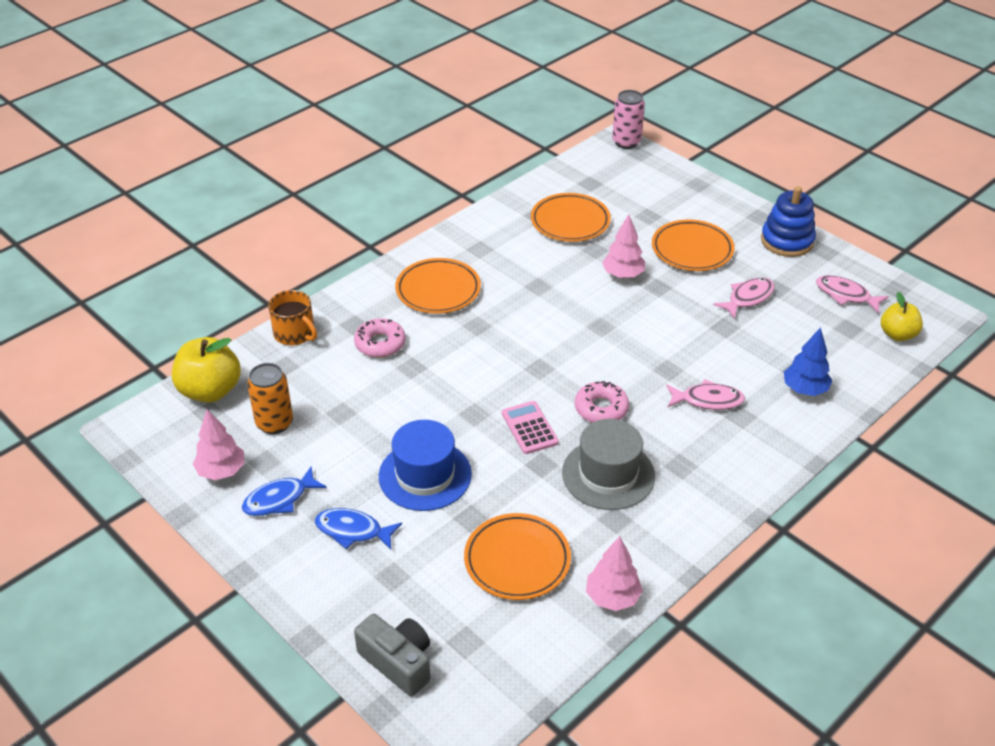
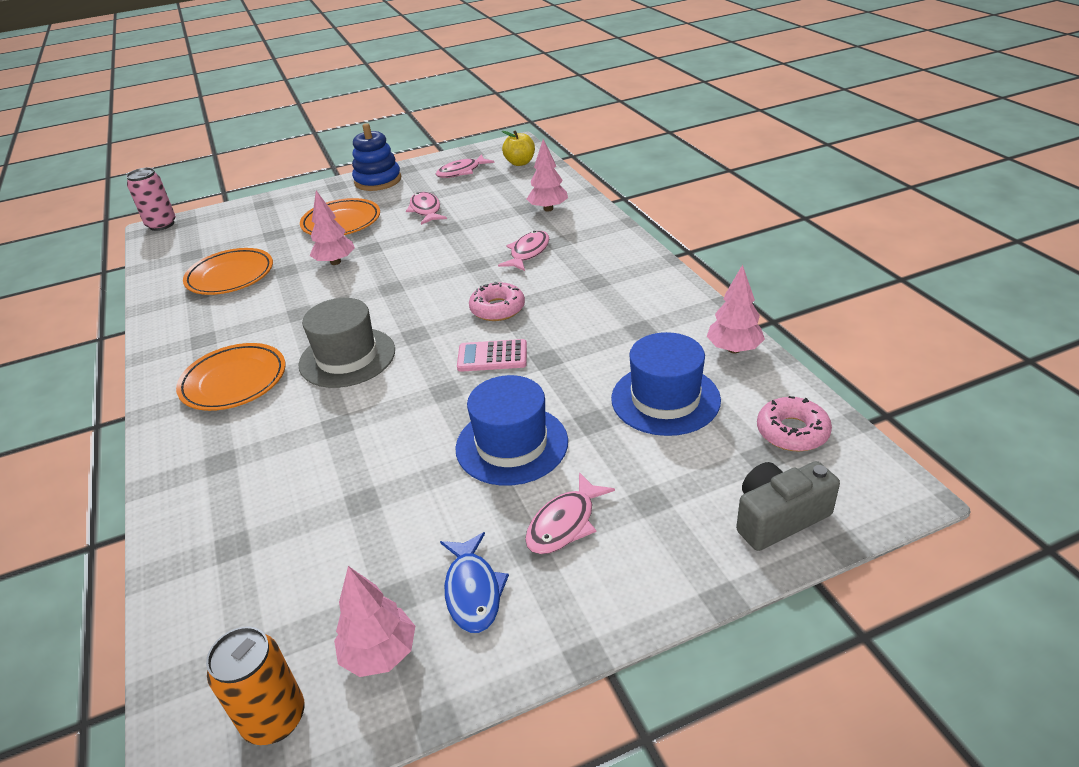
camera: 65 degrees left, 5 degrees down
yellow apple [172,337,241,403] -> none
orange can [247,363,293,434] -> orange can moved to [206,626,304,745]
orange mug [268,290,317,345] -> none
blue fish [315,508,402,550] -> pink fish [525,472,615,554]
pink donut [354,318,406,358] -> pink donut moved to [757,396,832,451]
orange plate [464,513,571,600] -> blue hat [611,332,721,436]
grey hat [562,419,655,510] -> grey hat moved to [298,298,395,388]
blue tree [784,327,832,396] -> pink tree [527,139,568,211]

